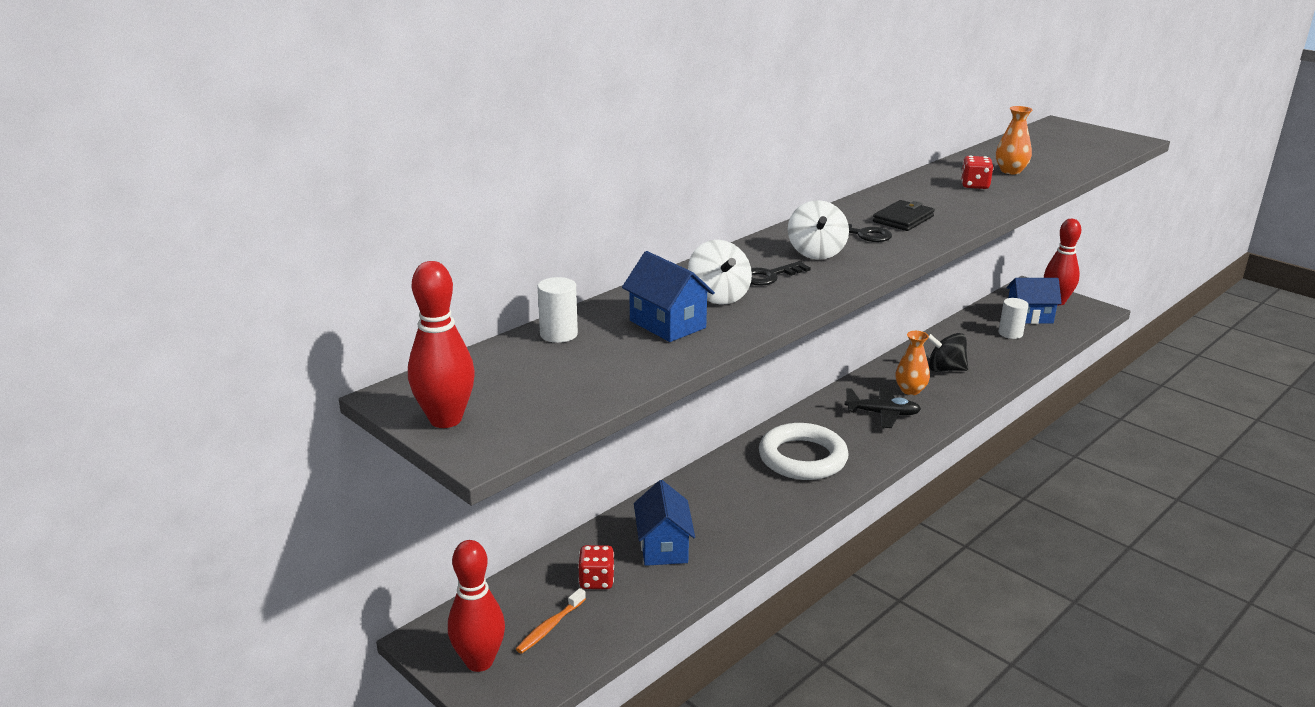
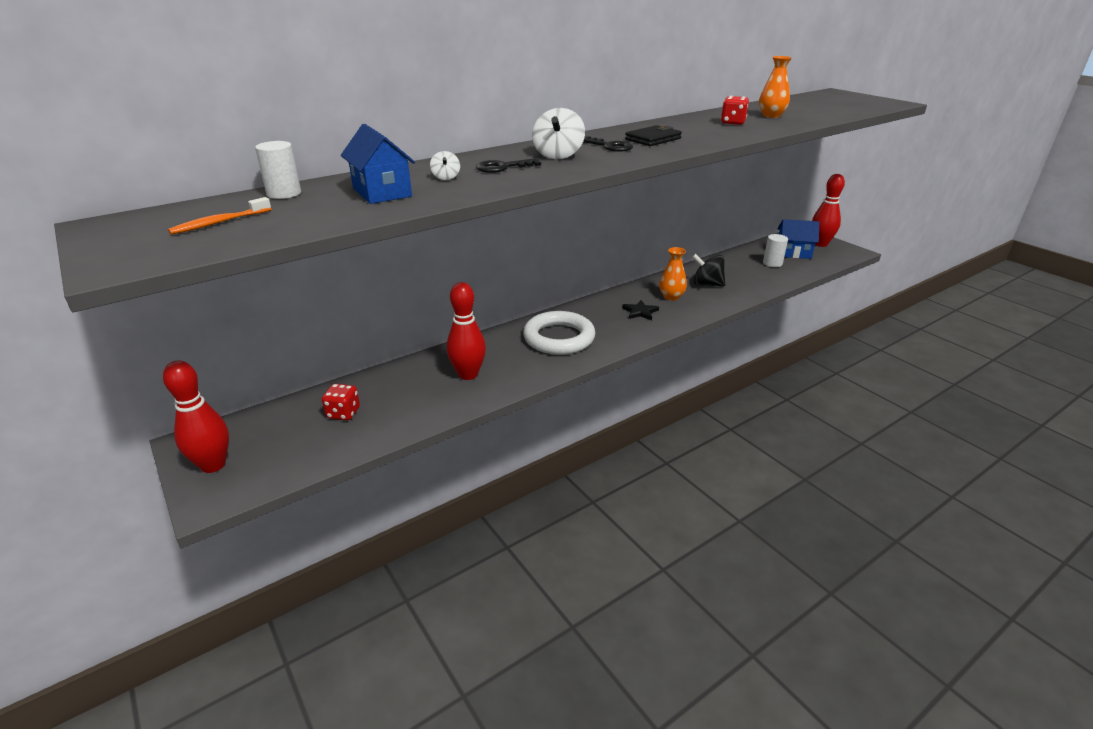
camera: 10 degrees right, 5 degrees up
red bowling pin [408,261,475,428] -> red bowling pin moved to [447,282,486,380]
orange toothbrush [516,588,586,654] -> orange toothbrush moved to [168,197,271,235]
blue house [634,480,695,566] -> none
white spinning top [688,240,752,305] -> white spinning top [430,151,460,180], size x0.51
black plane [845,387,921,428] -> black star [622,300,659,320]

